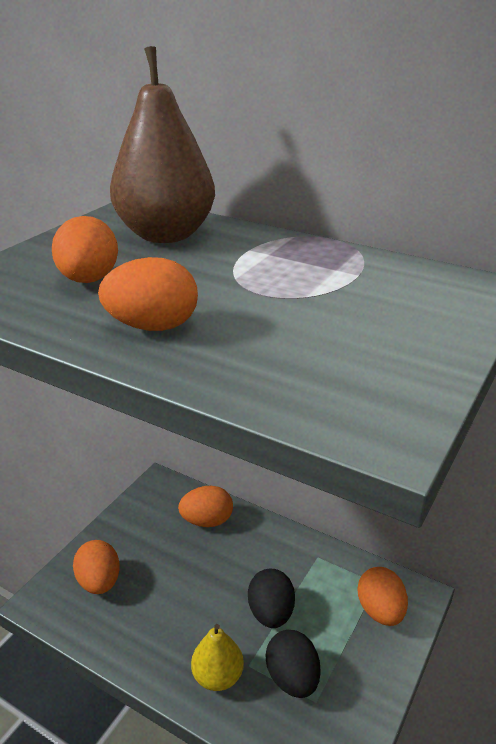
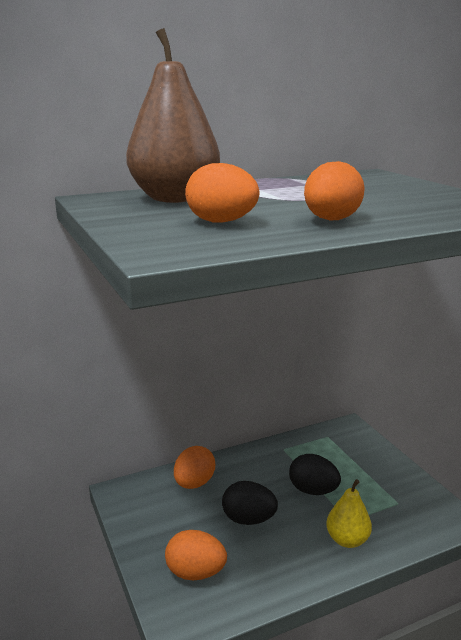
camera: 55 degrees left, 10 degrees down
black egg [266,630,320,698] -> black egg moved to [222,481,278,525]
orange egg [357,567,408,626] -> none

